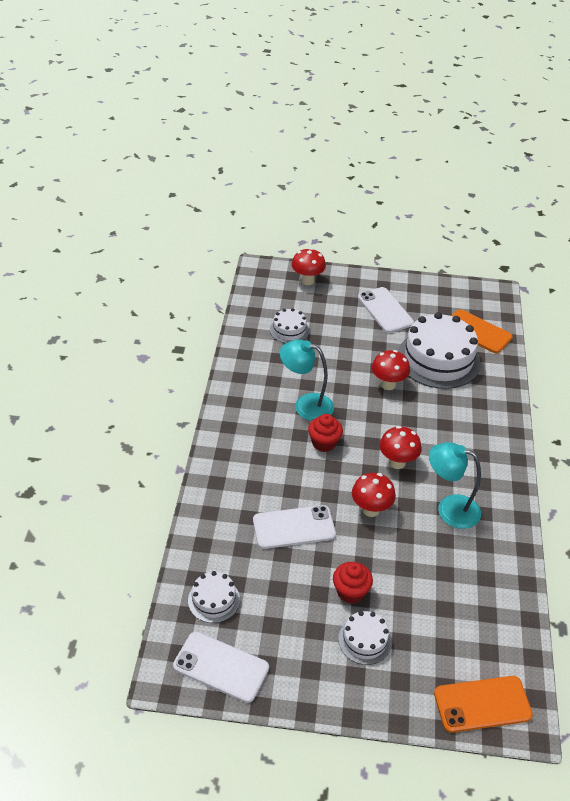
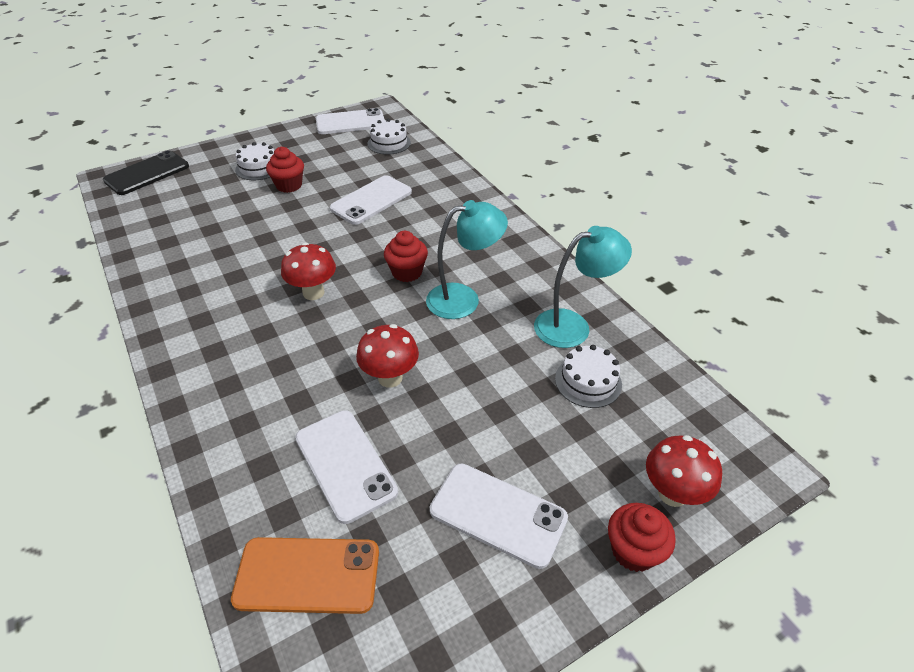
camera: 145 degrees right, 0 degrees up
red mushroom [352,473,396,517] -> none
white cake [398,312,481,389] -> white phone [295,410,398,524]
turquoise lamp [429,442,481,529] -> turquoise lamp moved to [534,226,632,348]
orange phone [434,676,533,733] -> black phone [103,150,189,195]
none -> red cupcake [608,503,676,572]

